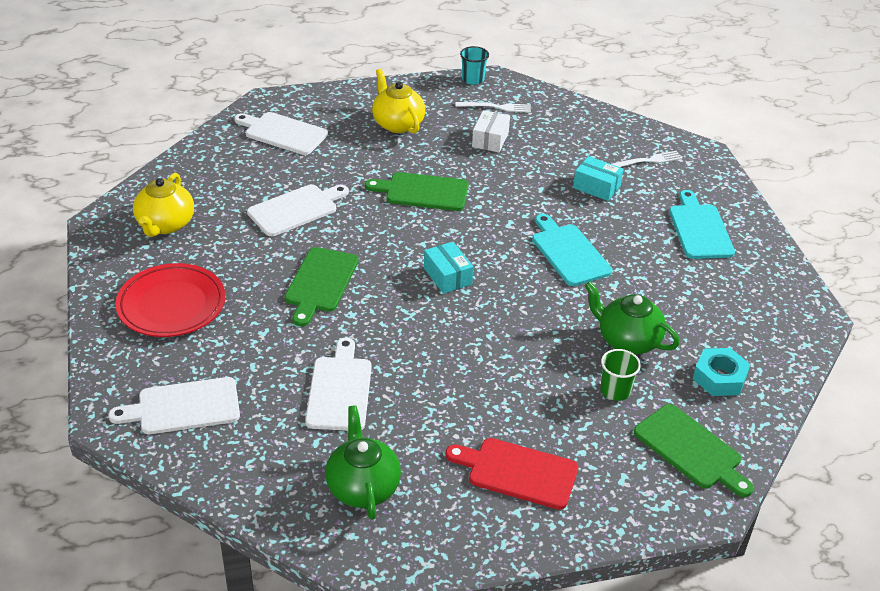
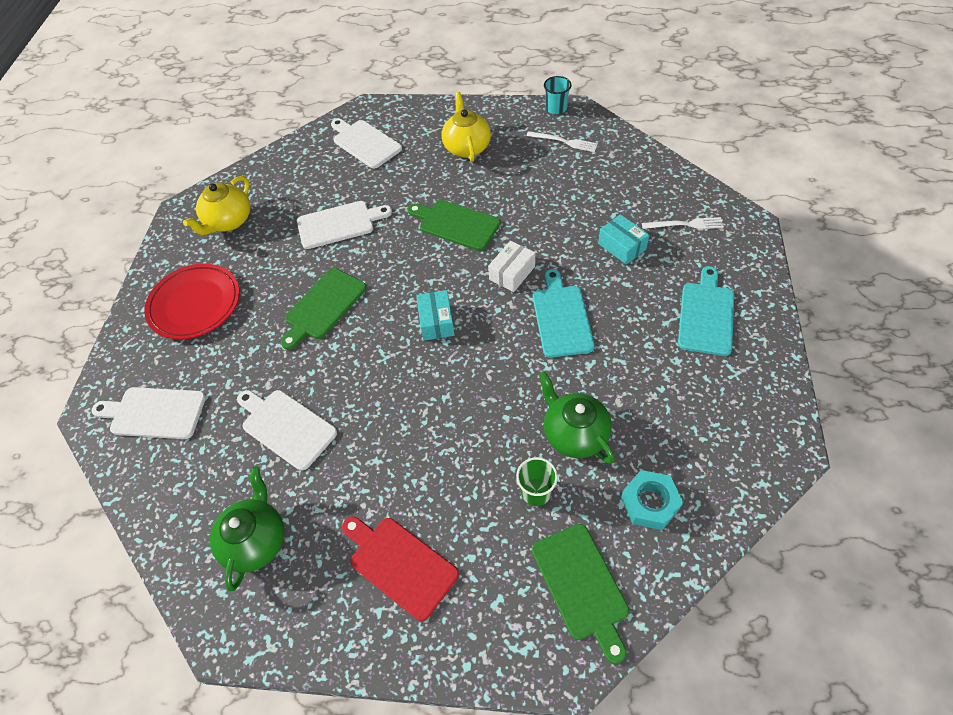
camera: 25 degrees right, 15 degrees up
white cutting board [305,338,372,431] -> white cutting board turned 75 degrees counterclockwise [237,390,337,471]
white box [472,110,510,152] -> white box moved to [488,241,535,292]

